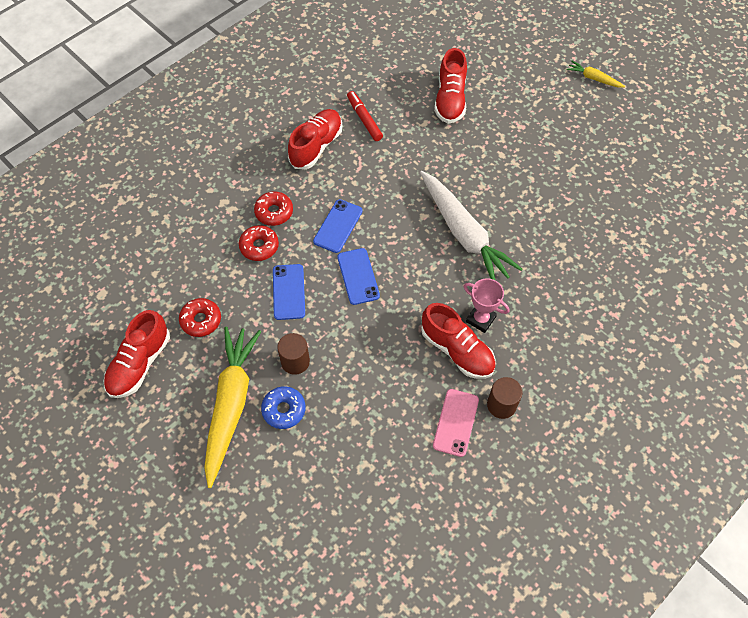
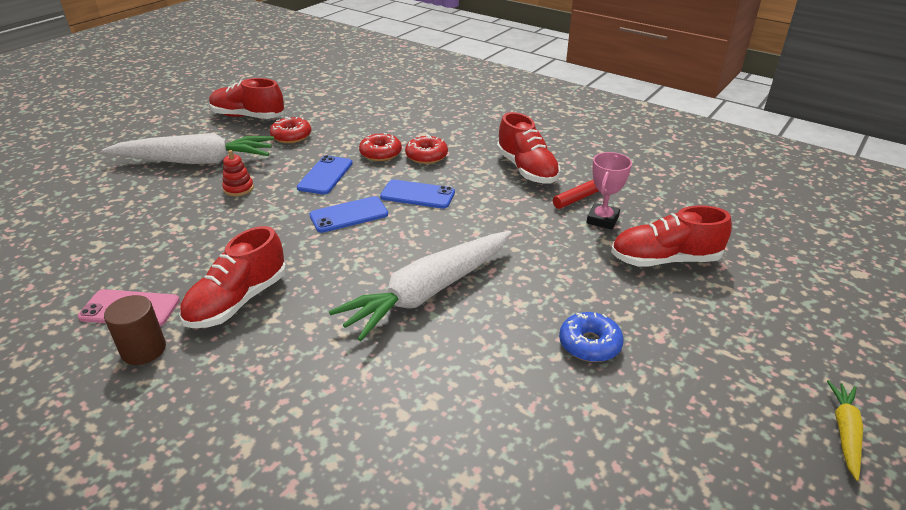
camera: 80 degrees right, 25 degrees down
yellow carrot [204,327,261,488] -> white carrot [102,133,274,164]
blue donut [261,386,306,429] -> blue donut moved to [559,312,624,362]
blue phone [273,264,305,320] -> blue phone turned 60 degrees counterclockwise [297,155,353,195]
brown cylinder [277,333,310,375] -> red stacking toy [222,150,254,196]
red shoe [288,109,342,169] -> red shoe turned 45 degrees clockwise [497,112,560,183]
pink trophy [464,278,509,333] -> pink trophy moved to [587,152,632,230]

